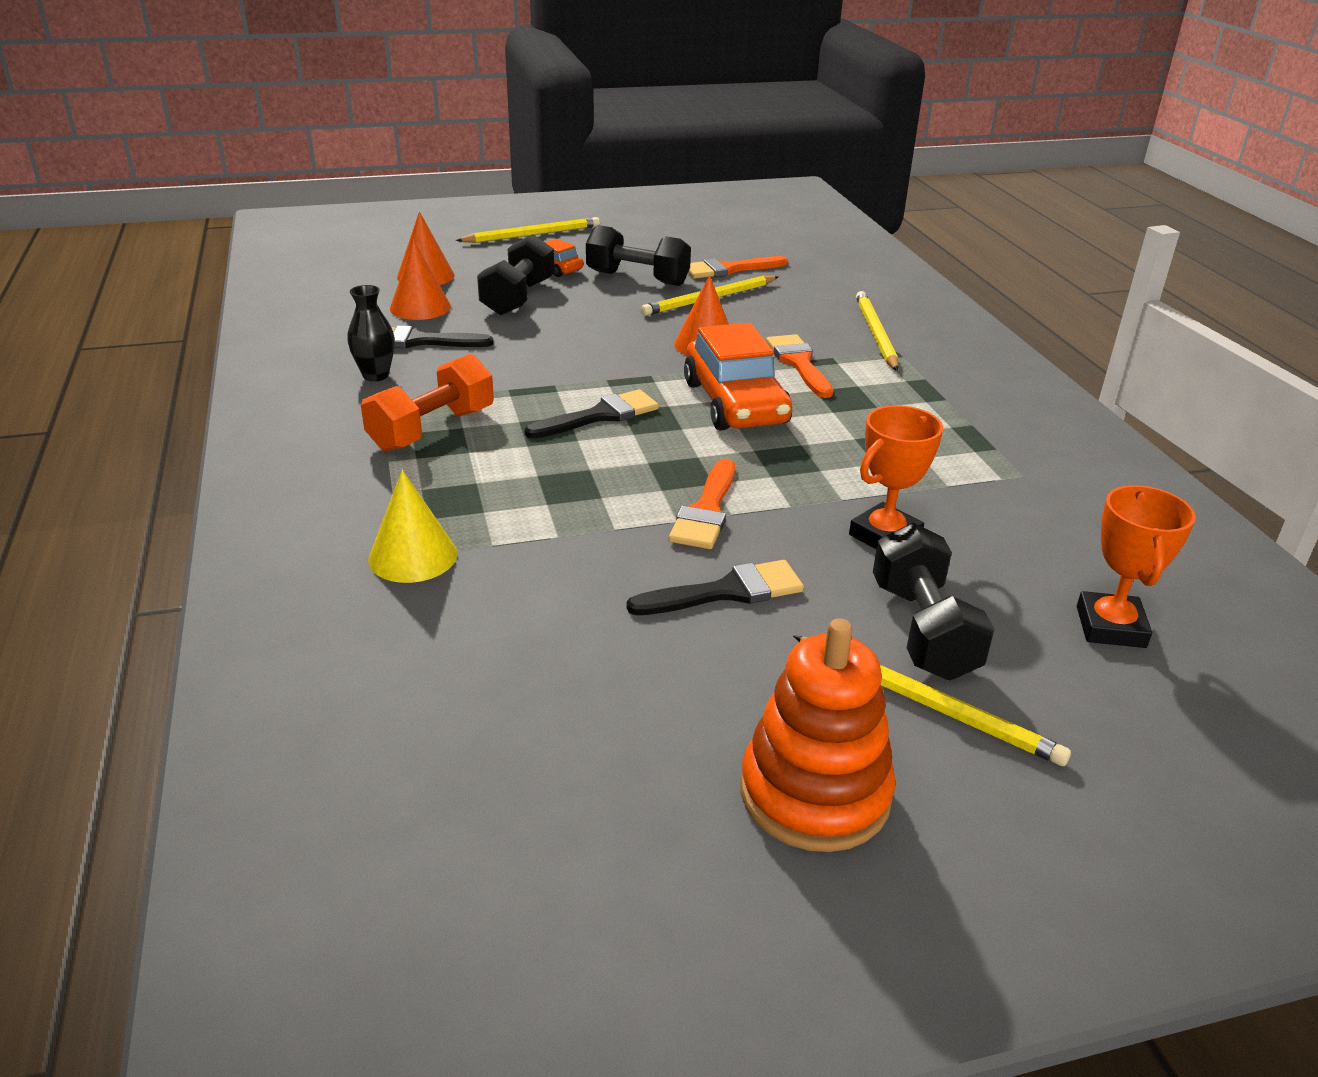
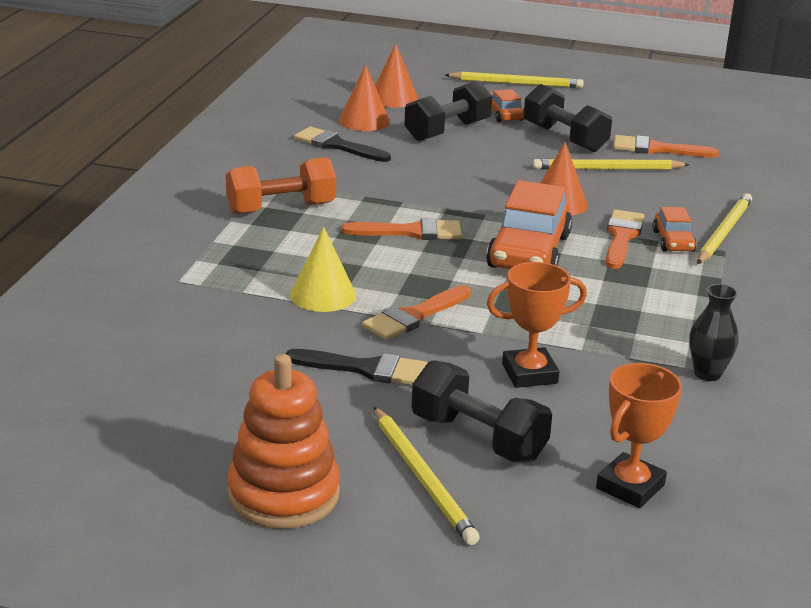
camera: 30 degrees right, 5 degrees down
black vase [347,285,395,381] -> black vase moved to [689,284,739,381]
yellow cone [368,470,457,583] -> yellow cone moved to [290,227,356,312]
black brush [524,389,659,439] -> orange brush [342,218,462,240]
black dumbbell [873,523,995,681] -> black dumbbell turned 75 degrees counterclockwise [411,360,552,463]
none -> orange car [652,207,697,252]

